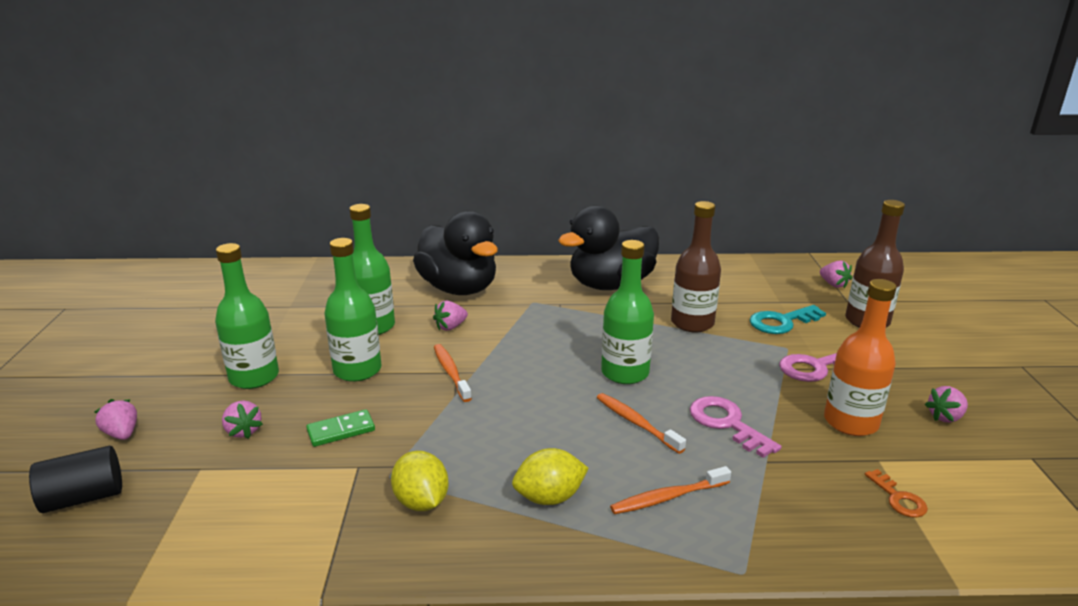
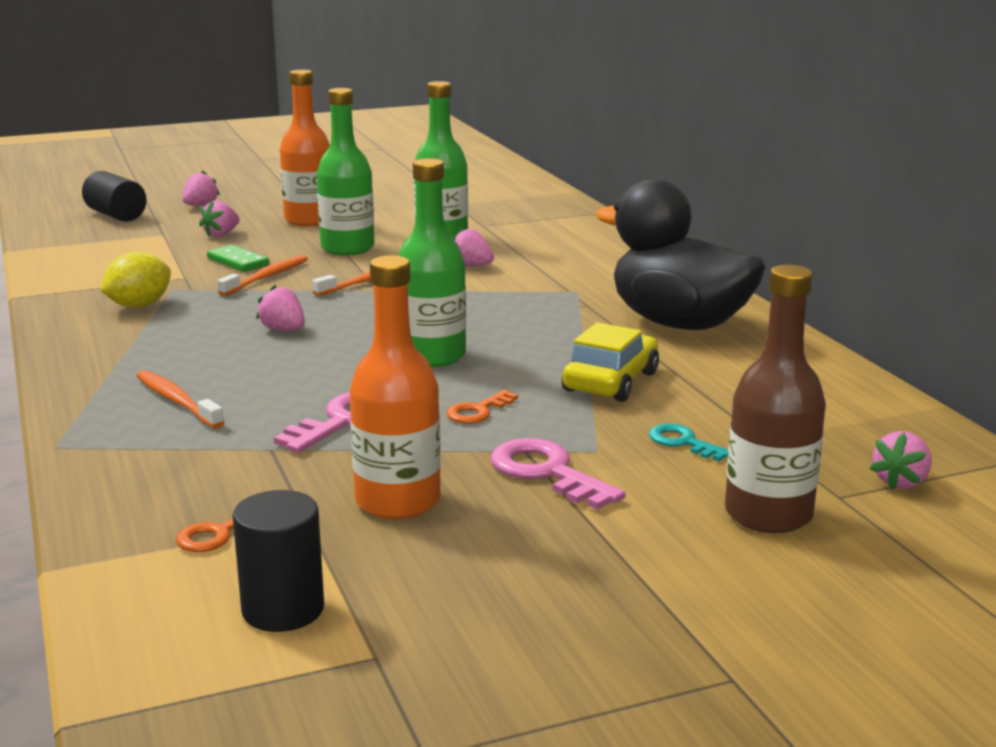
camera: 70 degrees right, 5 degrees down
green bottle [215,243,279,389] -> orange bottle [280,70,330,226]
black duck [413,211,498,295] -> none
yellow lemon [512,448,589,505] -> none
orange toothbrush [597,393,686,454] -> orange toothbrush moved to [217,255,308,296]
brown bottle [671,201,721,333] -> yellow car [562,322,659,402]
turquoise key [750,305,826,334] -> turquoise key [649,424,728,461], size x0.60
pink strawberry [925,386,968,423] -> pink strawberry moved to [256,285,305,330]
none -> black cylinder [233,490,324,632]
none -> orange key [447,390,518,424]

